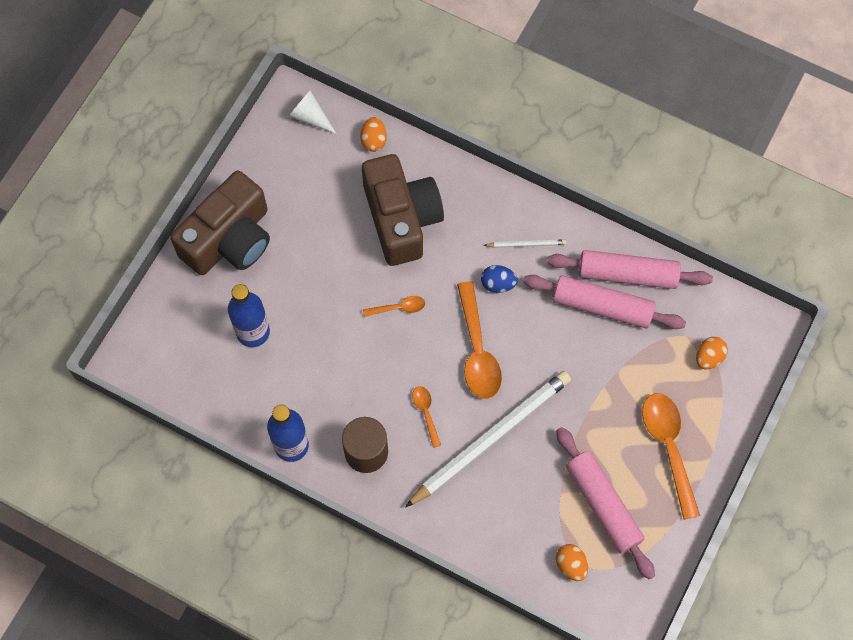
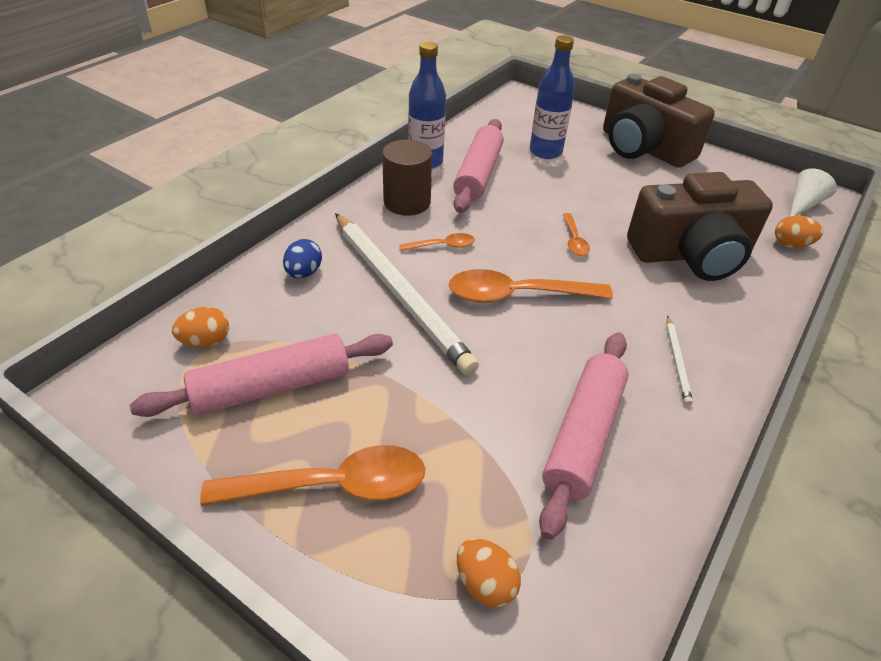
camera: 95 degrees right, 25 degrees down
blue egg [481,265,518,293] -> blue egg moved to [283,239,322,278]
pink rolling pin [547,250,713,289] -> pink rolling pin moved to [453,119,504,213]

